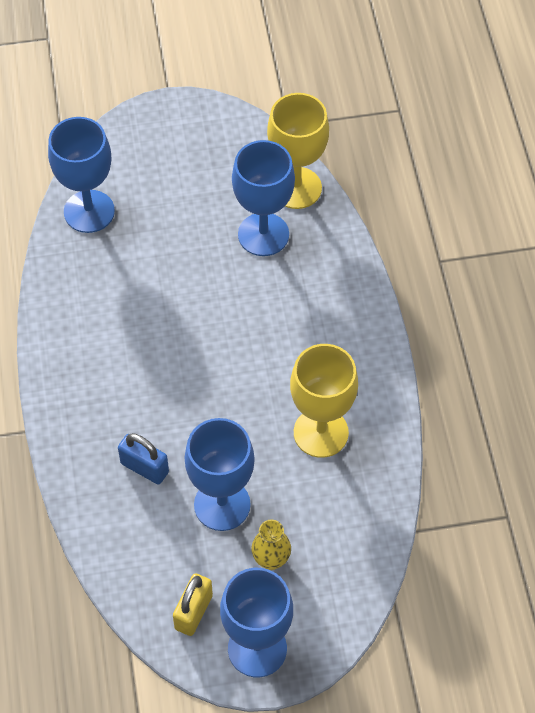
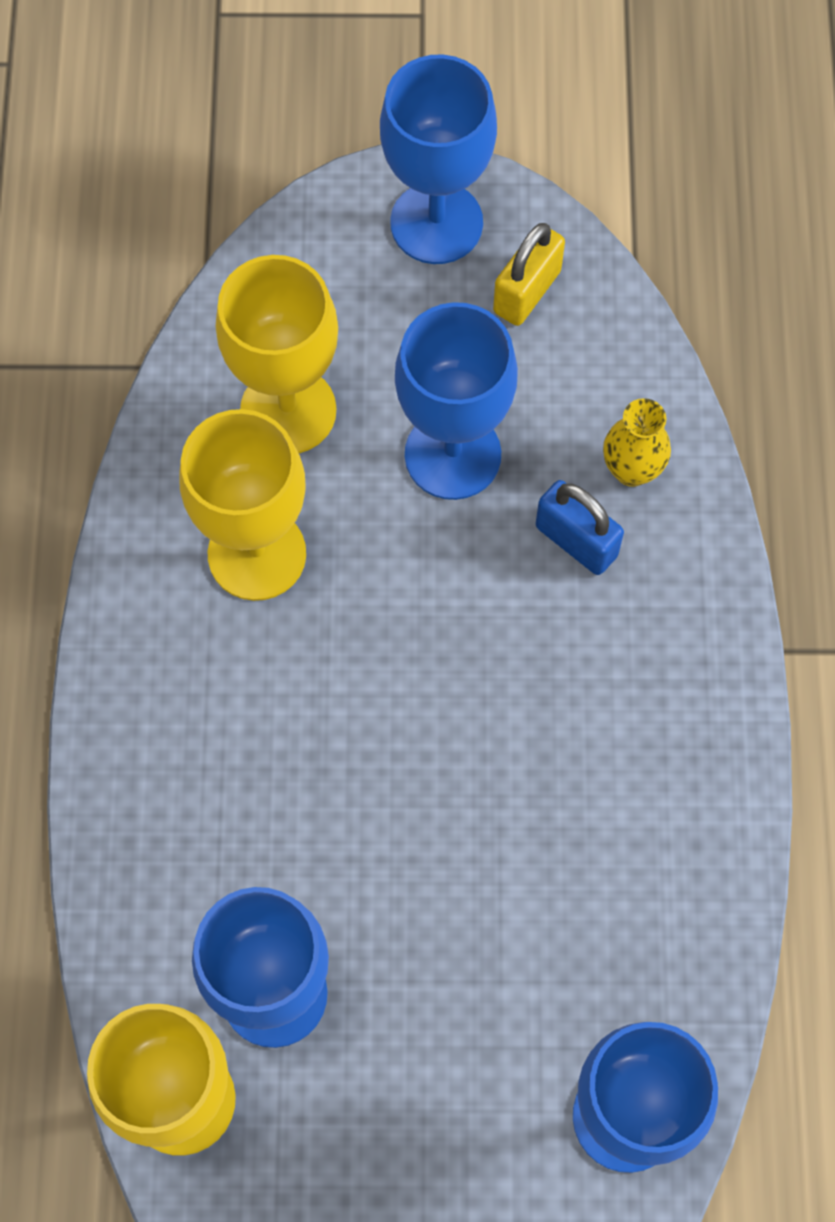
camera: 170 degrees left, 10 degrees up
yellow vase [251,520,291,570] -> yellow vase moved to [603,398,671,487]
none -> yellow goblet [216,255,338,453]

